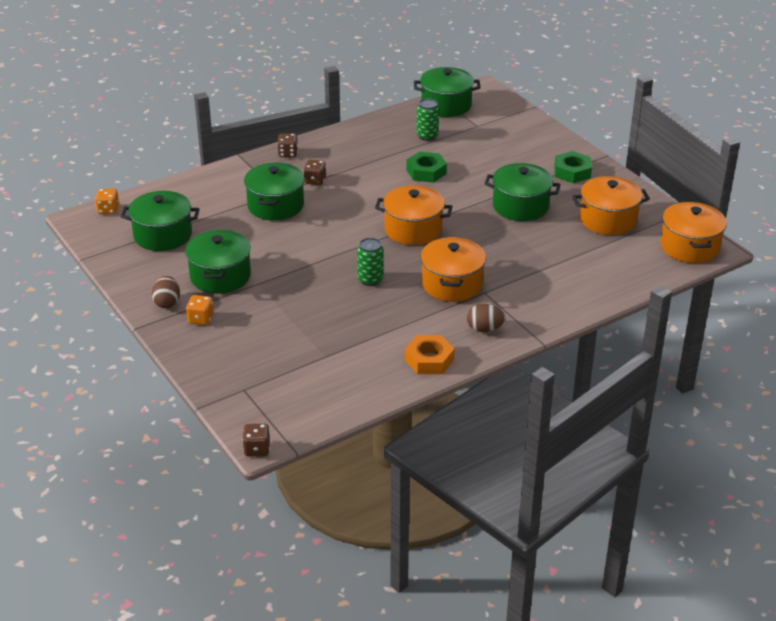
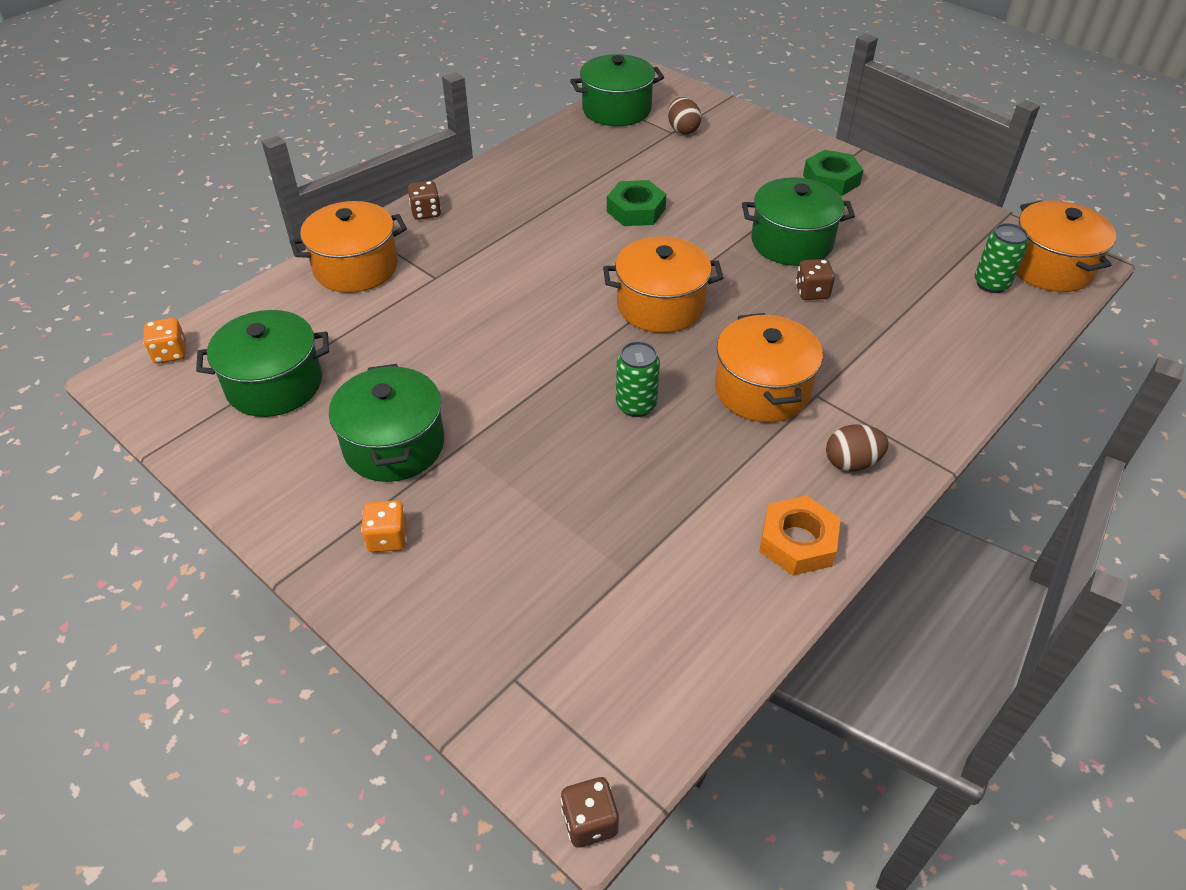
camera: 15 degrees left, 10 degrees up
brown egg [152,276,180,308] -> brown egg moved to [668,97,702,135]
green pot [244,163,305,220] -> none
brown dice [304,160,326,185] -> brown dice moved to [796,259,835,300]
green can [416,98,439,141] -> green can moved to [975,223,1028,293]
orange pot [572,176,650,235] -> orange pot moved to [290,201,407,293]

